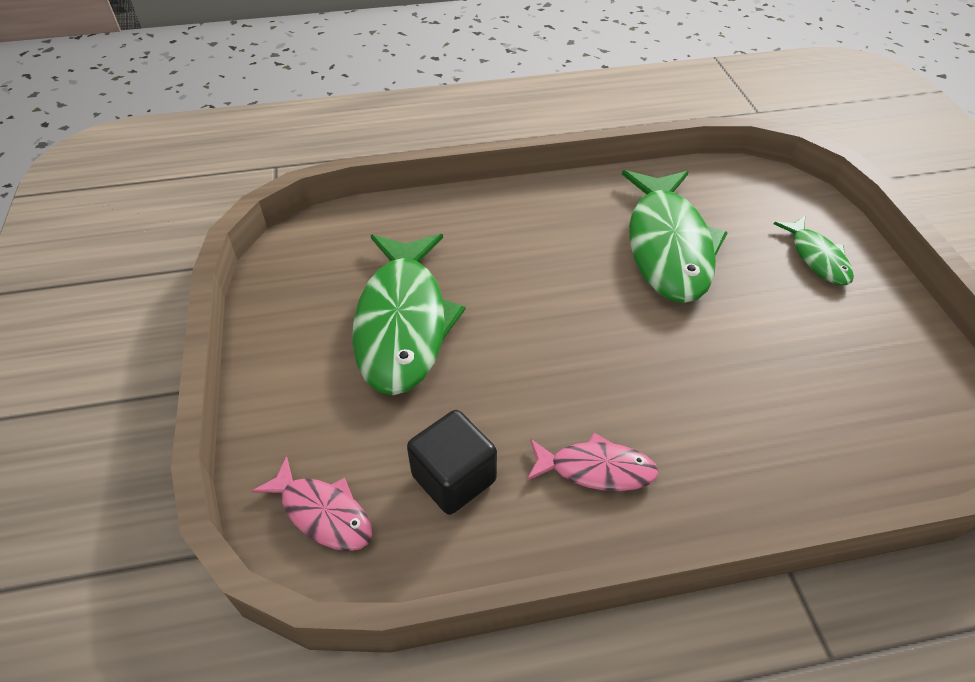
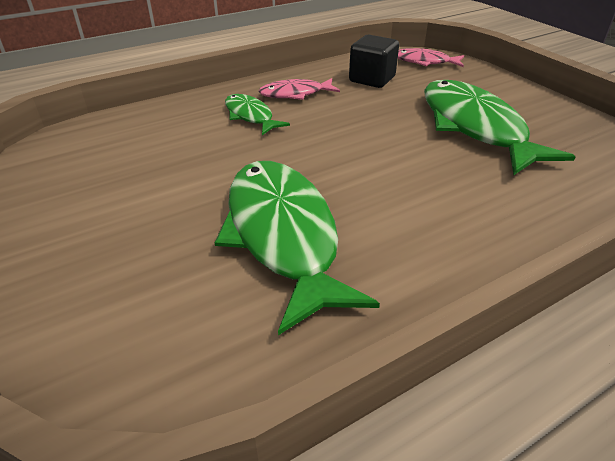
camera: 160 degrees right, 10 degrees down
green fish [774,216,854,285] -> green fish moved to [225,94,290,135]

